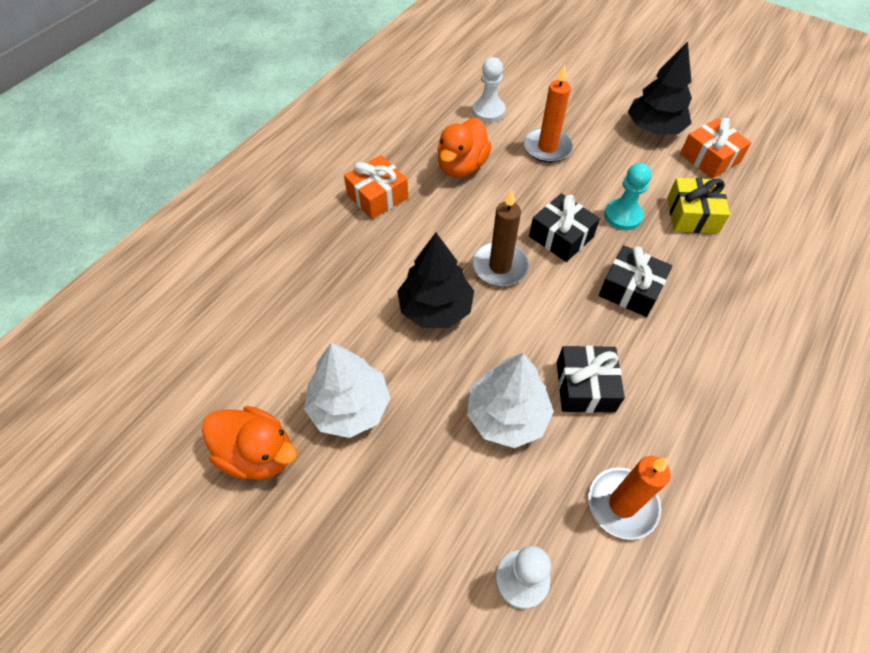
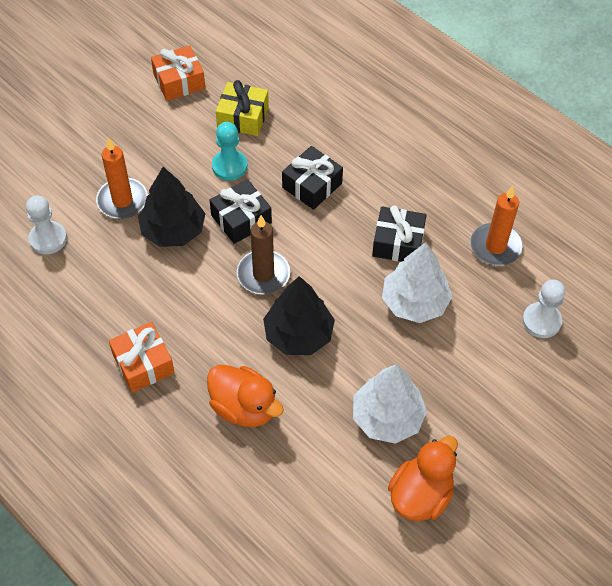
camera: 80 degrees left, 0 degrees up
orange duck [437,118,492,178] -> orange duck moved to [207,365,284,427]
black tree [628,42,692,135] -> black tree moved to [138,167,206,247]

